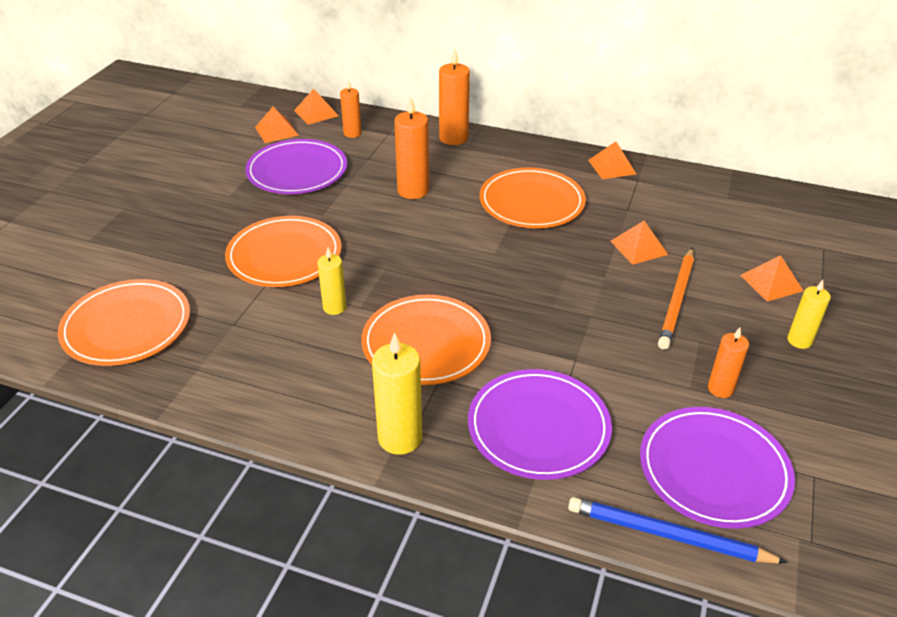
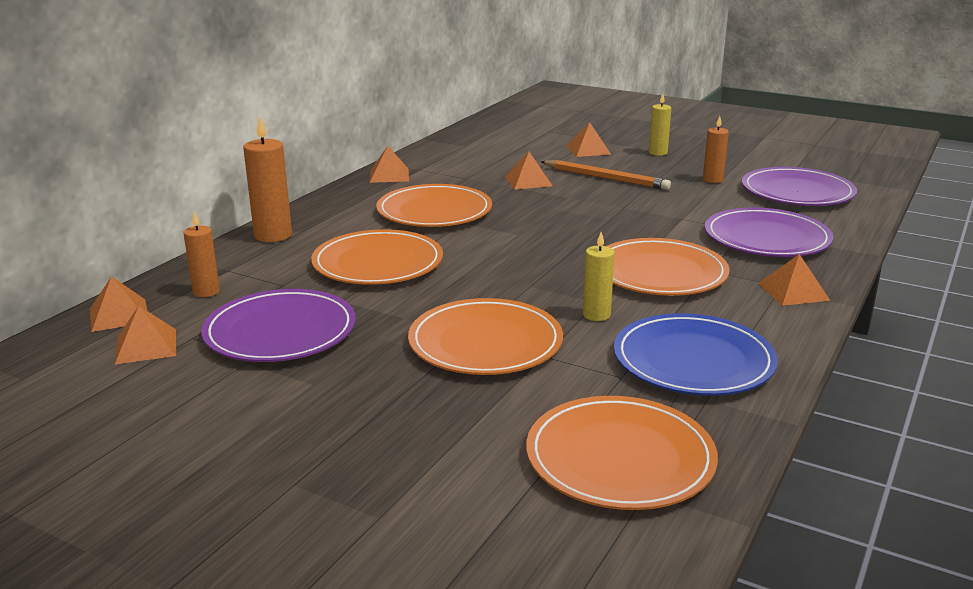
camera: 80 degrees left, 15 degrees down
yellow candle [372,332,422,455] -> orange pyramid [758,254,830,306]
orange candle [394,96,429,199] -> orange plate [311,229,443,285]
blue pencil [568,497,788,564] -> none
none -> blue plate [614,313,778,396]

